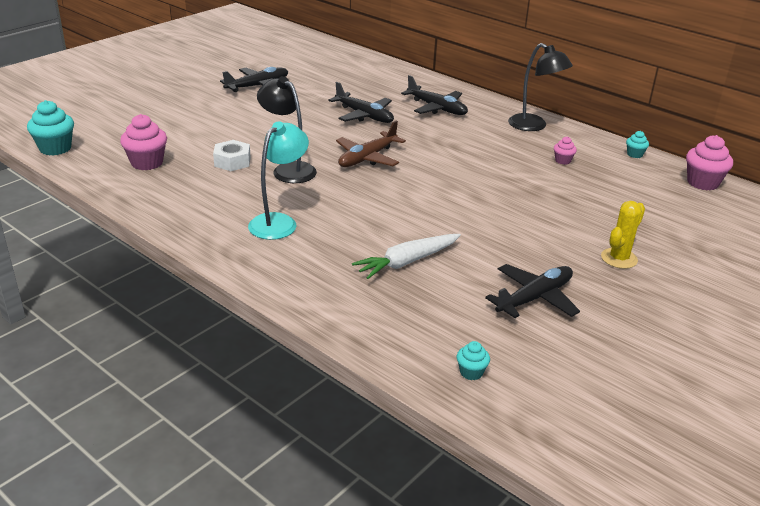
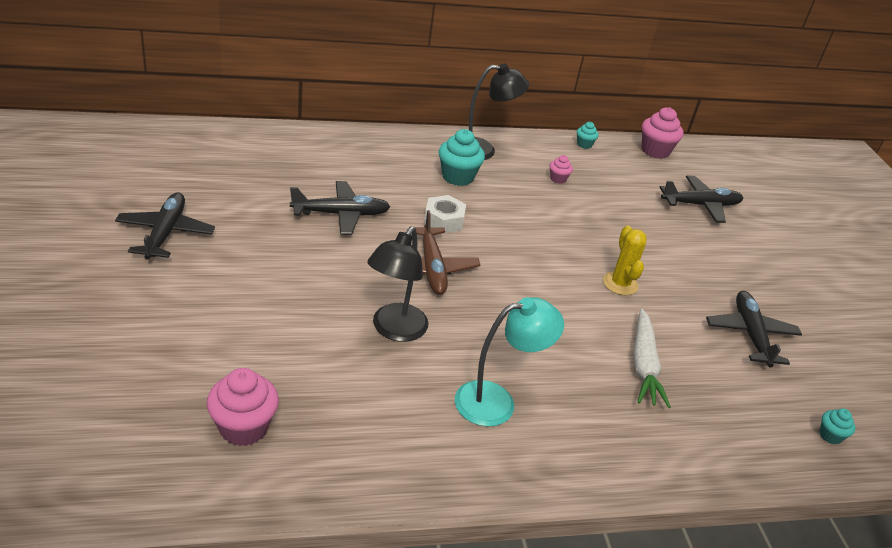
camera: 55 degrees left, 5 degrees up
turquoise cupcake [27,100,74,156] -> turquoise cupcake moved to [439,129,485,186]
white nut [213,140,251,171] -> white nut moved to [424,195,466,234]
turquoise lamp [248,121,309,240] -> turquoise lamp turned 90 degrees clockwise [455,297,564,427]
black lamp [257,76,317,183] -> black lamp turned 60 degrees counterclockwise [367,226,428,342]
black plane [401,75,468,115] -> black plane moved to [659,176,743,223]
yellow cactus [601,201,645,269] -> yellow cactus moved to [603,226,647,295]

